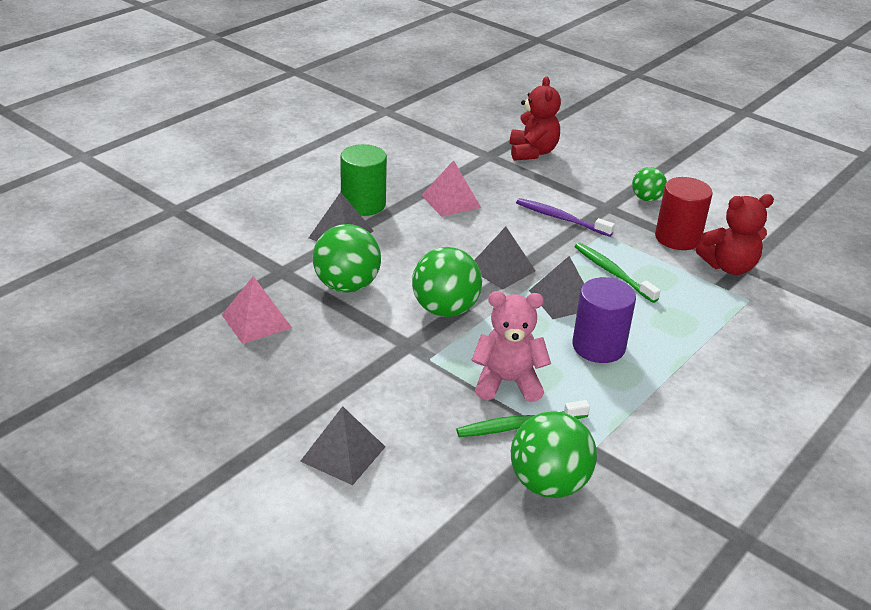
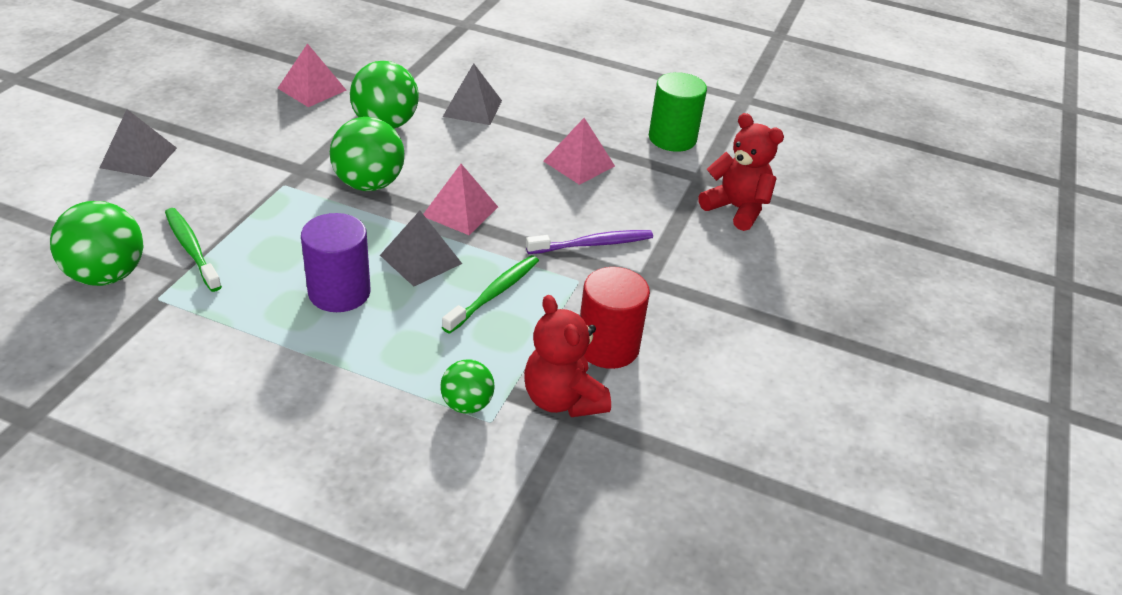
camera: 70 degrees right, 5 degrees up
green cylinder [340,144,387,216] -> green cylinder moved to [649,72,707,152]
pink teddy bear [471,291,551,402] -> none
grey pyramid [474,227,536,290] -> pink pyramid [423,164,498,235]
red teddy bear [510,76,561,161] -> red teddy bear turned 120 degrees counterclockwise [698,113,784,231]
purple toothbrush [516,198,615,237] -> purple toothbrush turned 60 degrees clockwise [526,230,653,254]
green ball [632,167,667,201] -> green ball moved to [440,359,495,414]

